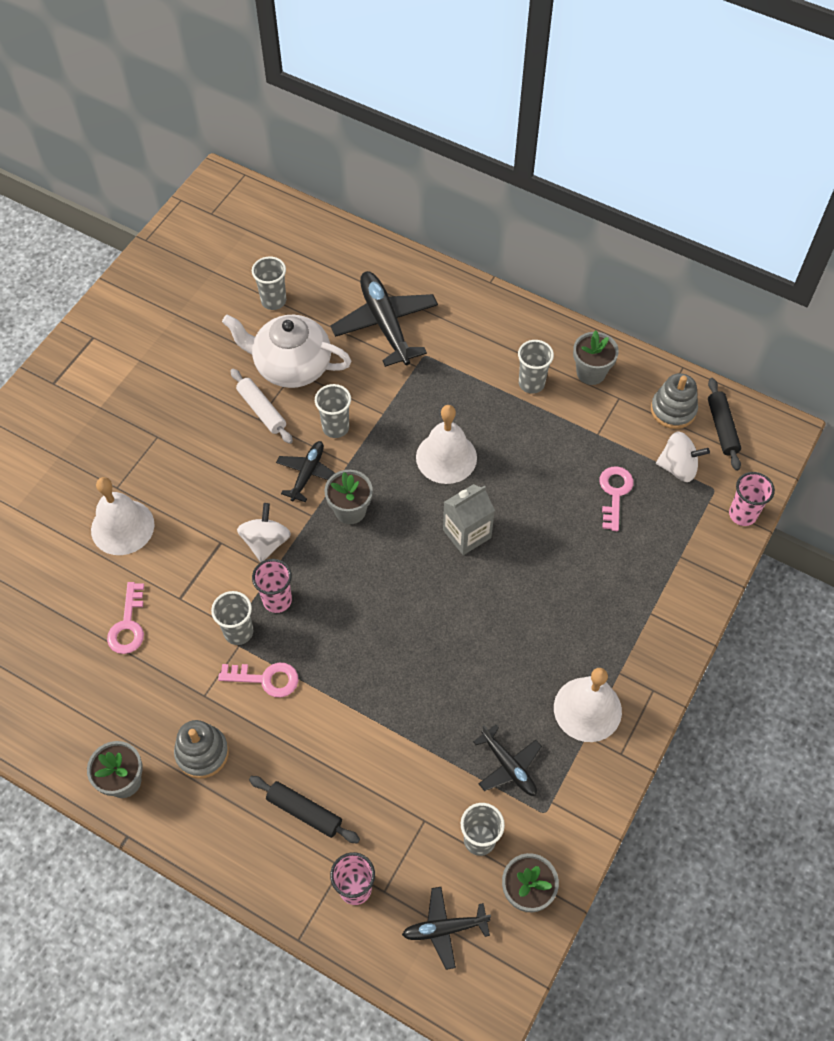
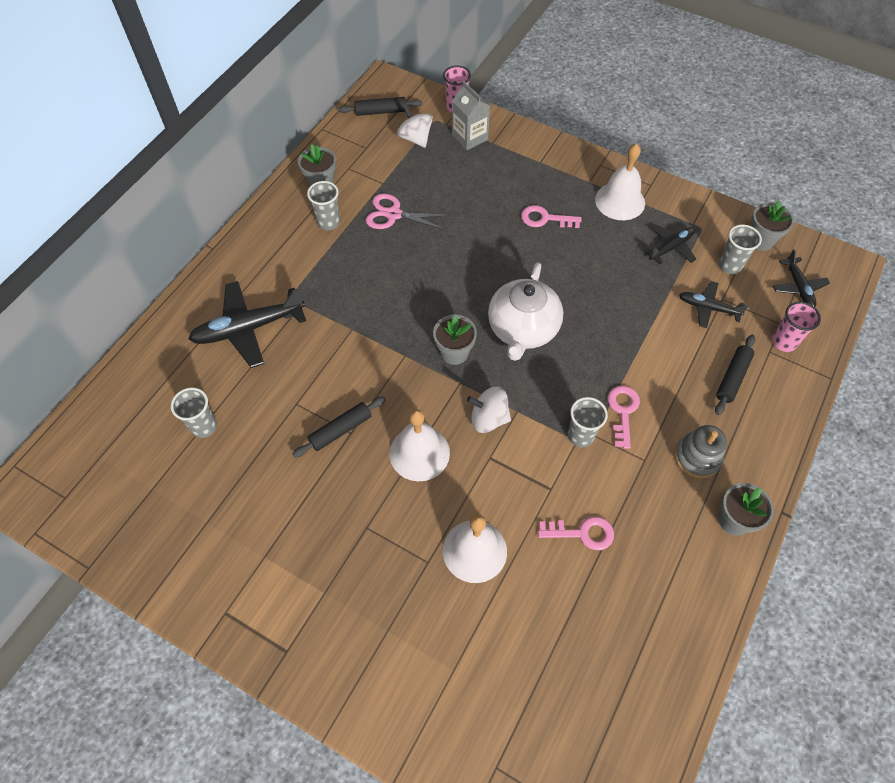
camera: 90 degrees left, 0 degrees up
white teapot [222,314,351,388] -> white teapot moved to [488,262,563,361]
white rolling pin [230,369,293,444] -> black rolling pin [292,397,386,458]
pink cup [252,559,292,613] -> none
black plane [276,441,335,502] -> black plane moved to [679,281,749,328]
grey cup [315,384,351,438] -> none
white bell [416,405,477,484] -> white bell moved to [390,409,450,481]
grey carton [443,484,495,555] -> grey carton moved to [452,82,490,150]
pink key [599,466,633,531] -> pink key moved to [521,205,582,228]
grey stacking toy [651,373,698,429] -> none
white spinning top [656,432,710,482] -> white spinning top turned 45 degrees counterclockwise [397,104,433,148]
none -> pink scissors [366,193,451,230]

